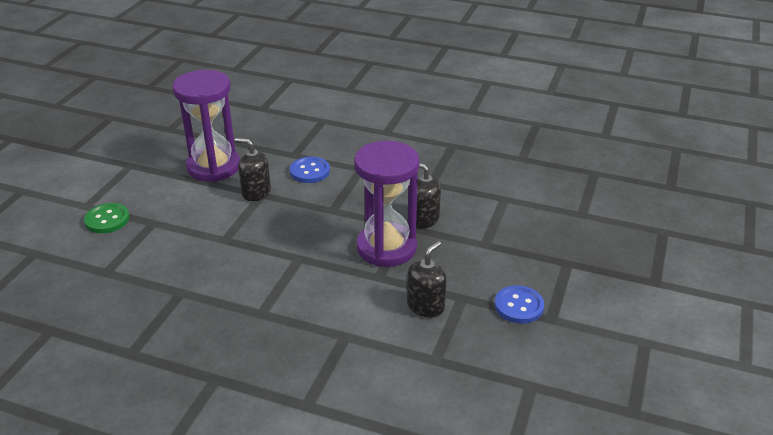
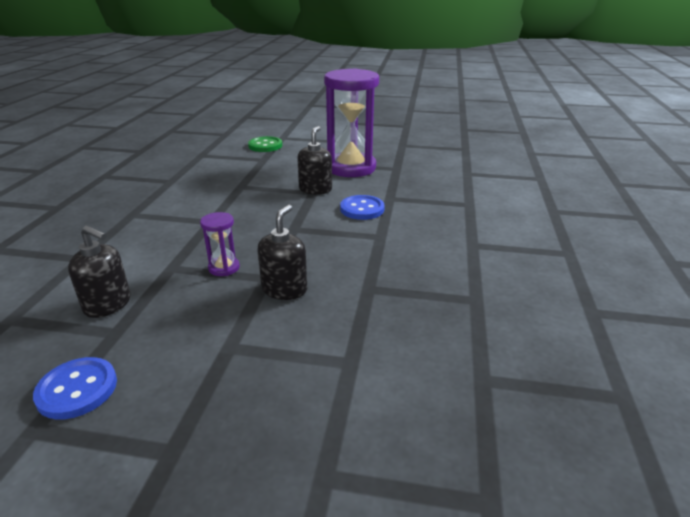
camera: 80 degrees right, 5 degrees down
purple hourglass [354,141,420,267] -> purple hourglass [200,212,240,276], size x0.43

